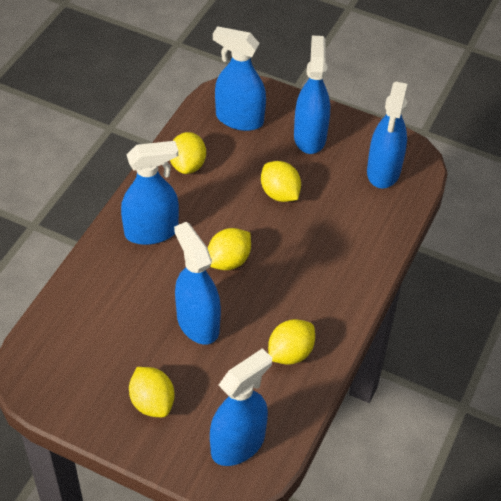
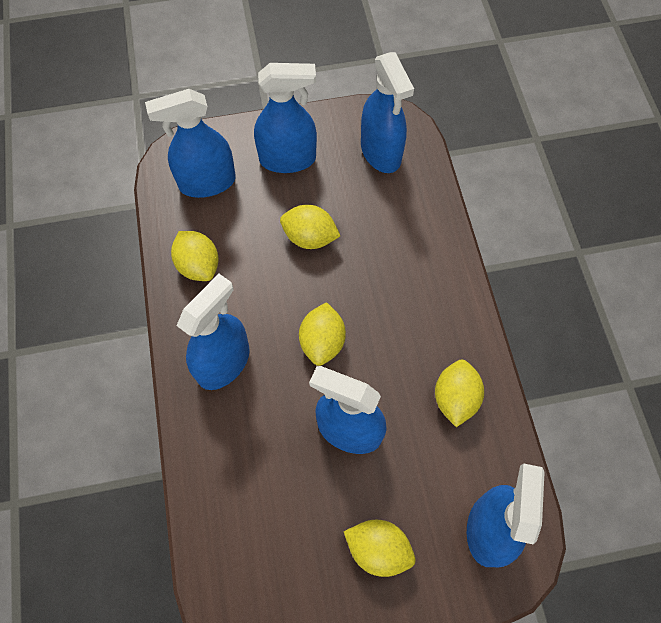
camera: 35 degrees left, 15 degrees up
blue spray bottle [294,35,330,154] -> blue spray bottle turned 120 degrees clockwise [254,63,317,173]

